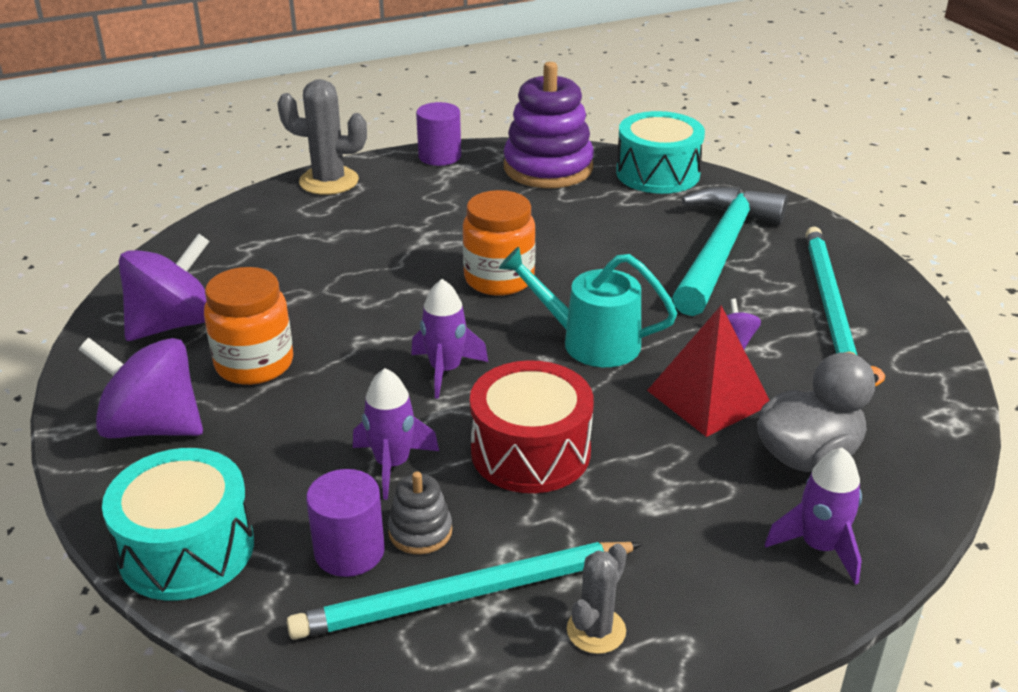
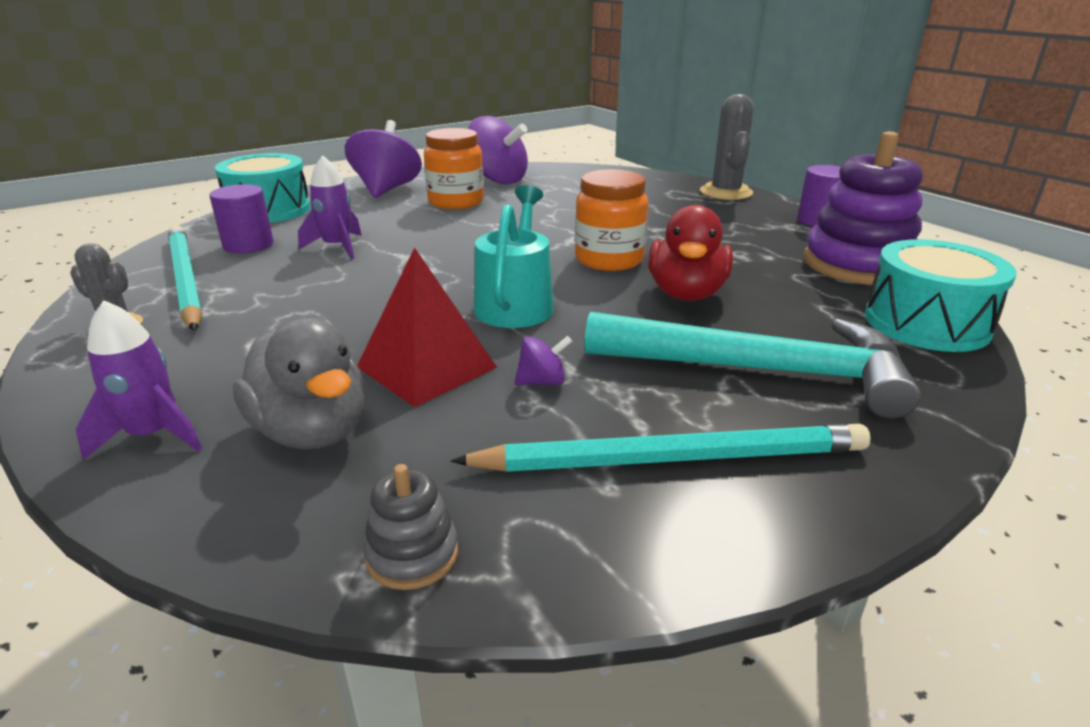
camera: 80 degrees right, 5 degrees down
grey stacking toy [388,471,452,554] -> grey stacking toy moved to [363,464,458,590]
purple rocket [411,279,488,399] -> none
red drum [470,360,594,493] -> none
none -> red duck [648,205,733,301]

